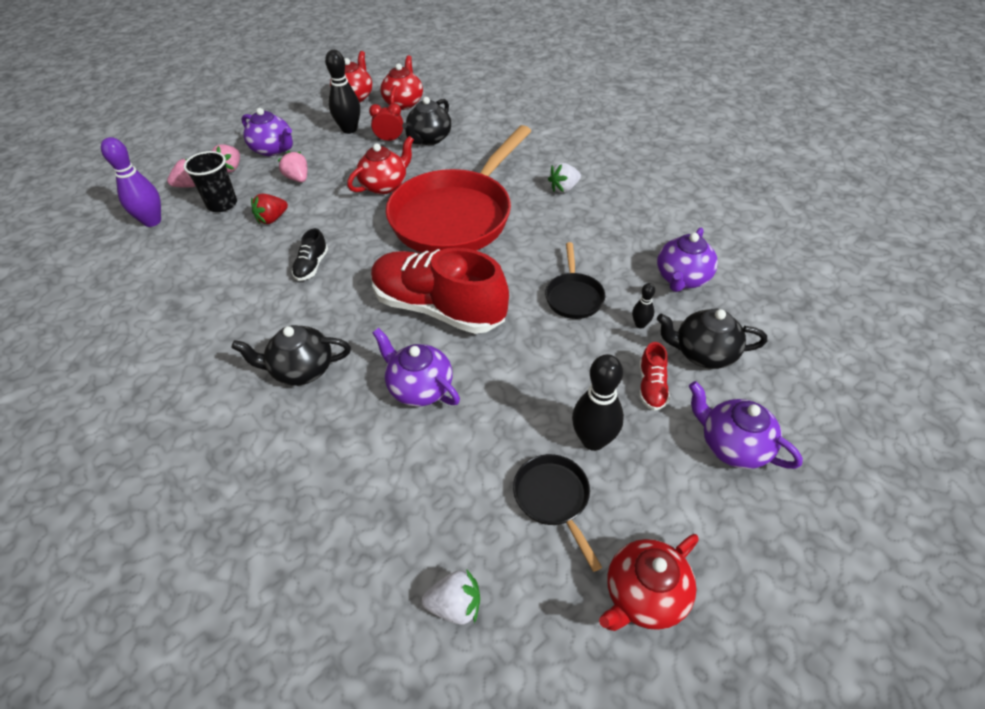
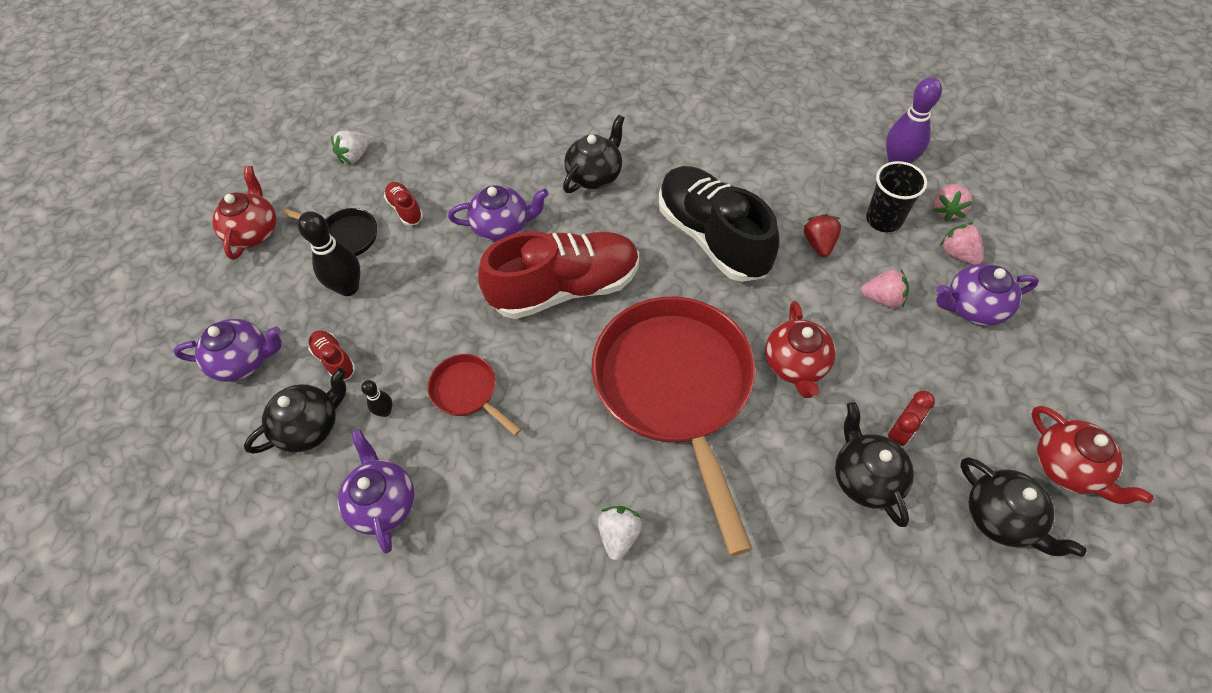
camera: 135 degrees right, 10 degrees up
black shoe [292,228,328,281] -> black shoe [659,166,780,282], size x2.46
black bowling pin [325,50,360,134] -> none
red teapot [380,56,423,110] -> black teapot [960,457,1087,557]
black pan [545,242,605,319] -> red pan [427,354,521,436]
none -> red shoe [384,182,423,226]

